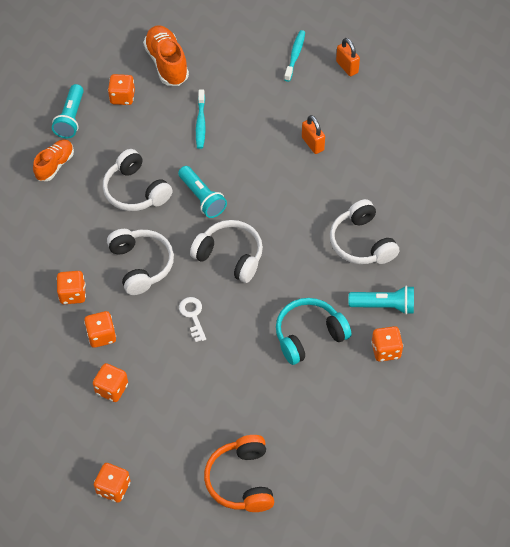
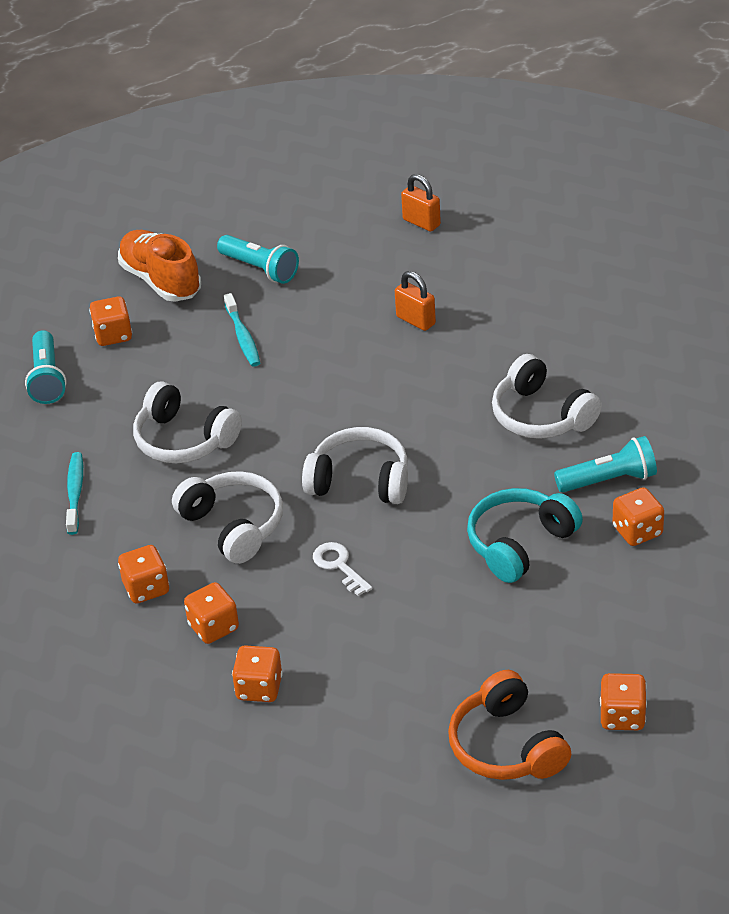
camera: 15 degrees left, 15 degrees down
orange shoe [33,140,74,181] -> none
orange dice [94,463,130,503] -> orange dice moved to [600,673,647,730]
turquoise flashlight [178,166,227,218] -> turquoise flashlight moved to [217,235,299,284]
turquoise toothbrush [284,30,305,82] -> turquoise toothbrush moved to [66,452,83,535]

